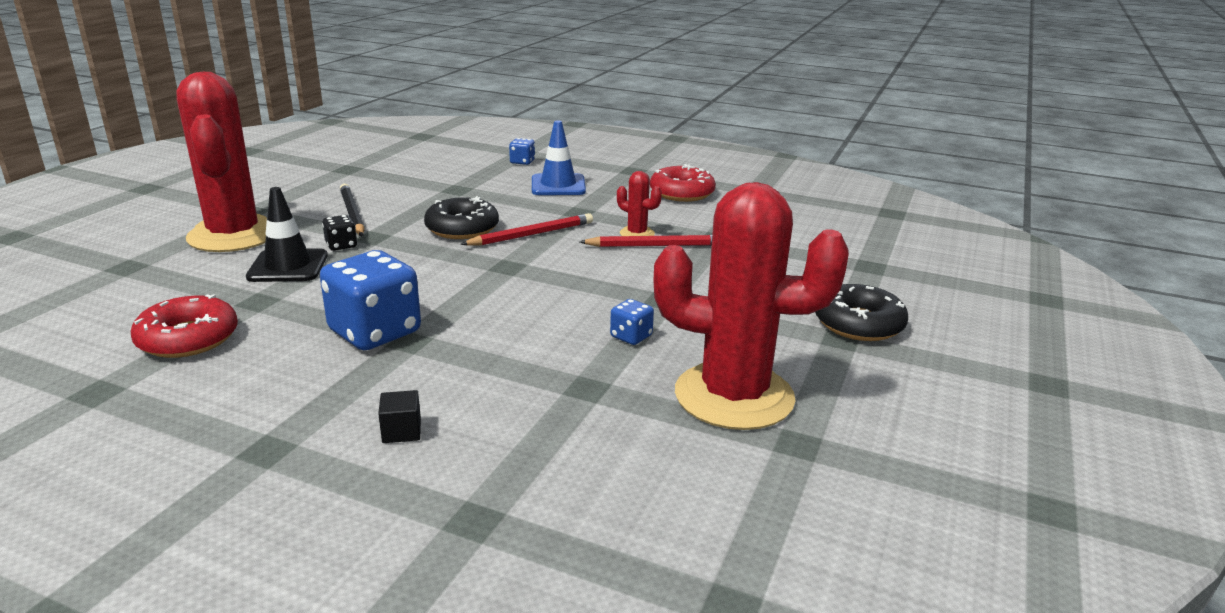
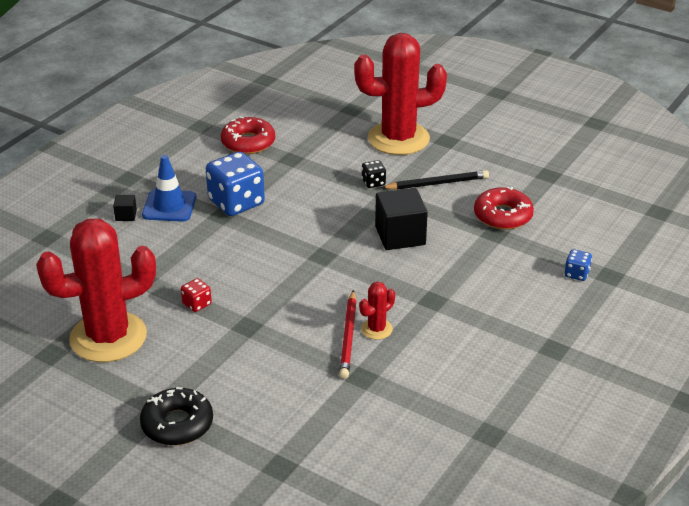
camera: 100 degrees right, 10 degrees up
black traffic cone [246,187,328,282] -> none
black donut [424,196,499,239] -> black cube [375,188,428,250]
red pencil [460,213,593,246] -> none
blue traffic cone [532,121,586,195] -> blue traffic cone moved to [142,155,196,222]
blue dice [610,299,654,345] -> red dice [181,278,212,312]
red donut [650,164,716,202] -> red donut moved to [474,187,534,230]
red cactus [653,182,849,430] -> red cactus turned 45 degrees clockwise [36,219,156,362]

